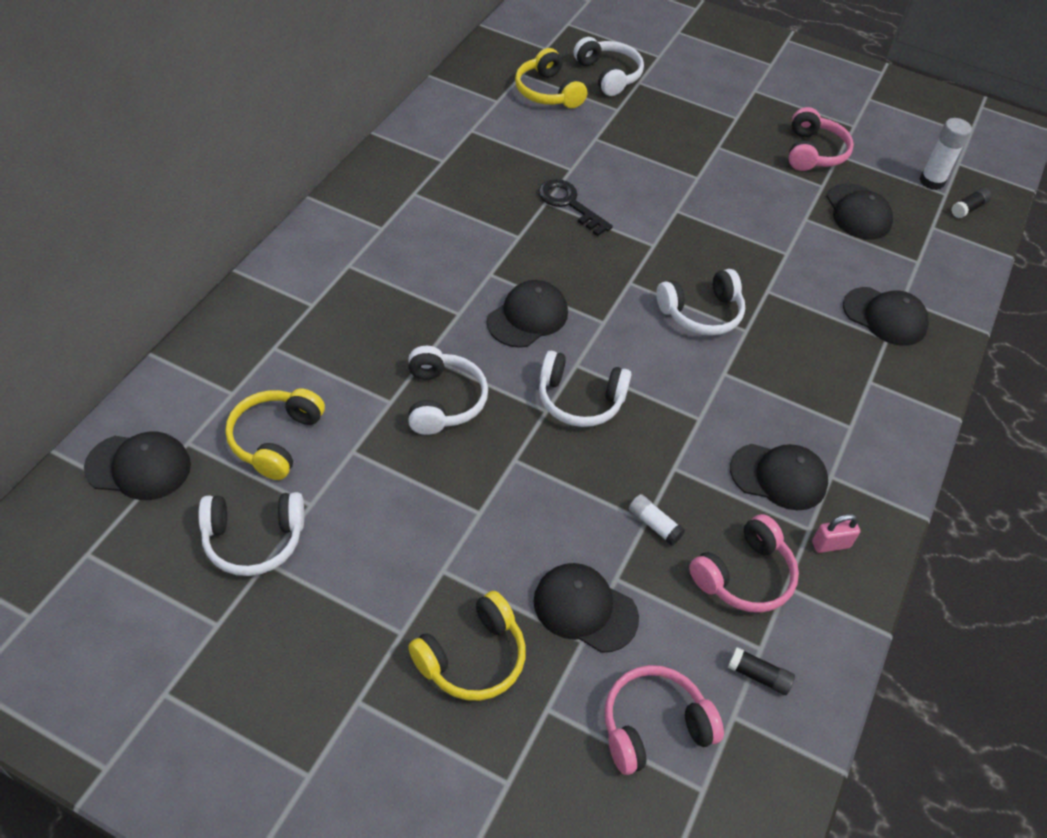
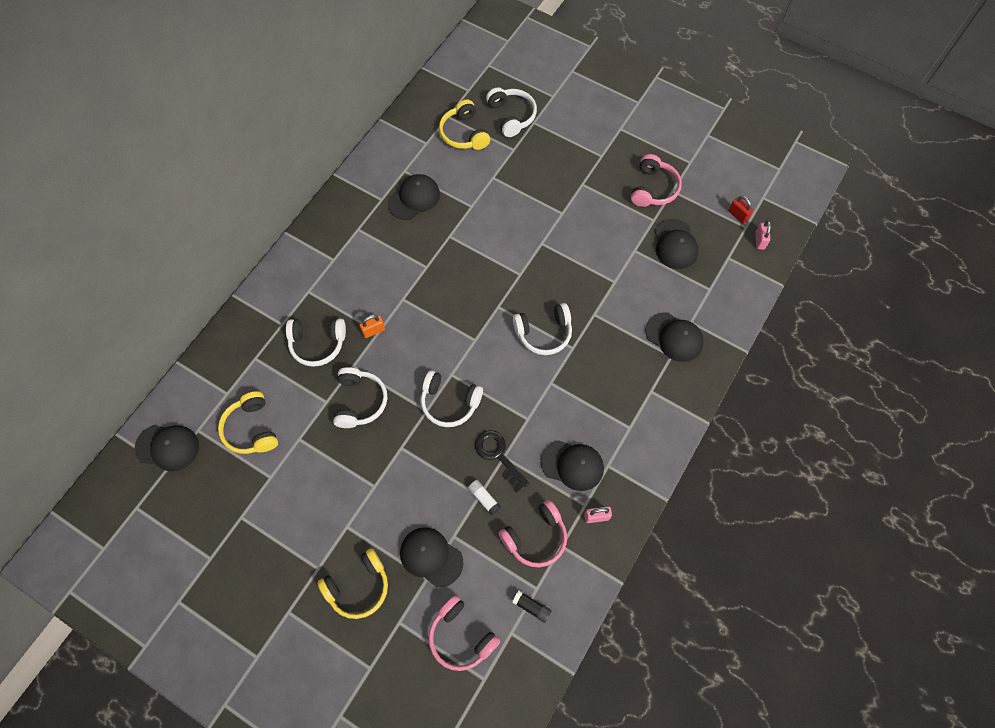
camera: 10 degrees right, 15 degrees up
white headphones [198,492,304,576] -> white headphones moved to [286,319,346,367]
yellow headphones [225,389,325,480] -> yellow headphones turned 45 degrees counterclockwise [218,391,278,454]
black cap [487,280,568,348] -> black cap moved to [388,174,440,220]
black key [538,179,613,236] -> black key moved to [475,430,530,493]
pink headphones [605,665,724,775] -> pink headphones turned 120 degrees counterclockwise [428,595,500,671]
white glue stick [919,118,972,190] -> red padlock [728,196,753,224]
black glue stick [951,188,992,218] -> pink padlock [755,221,771,250]
none -> orange padlock [359,315,385,338]

